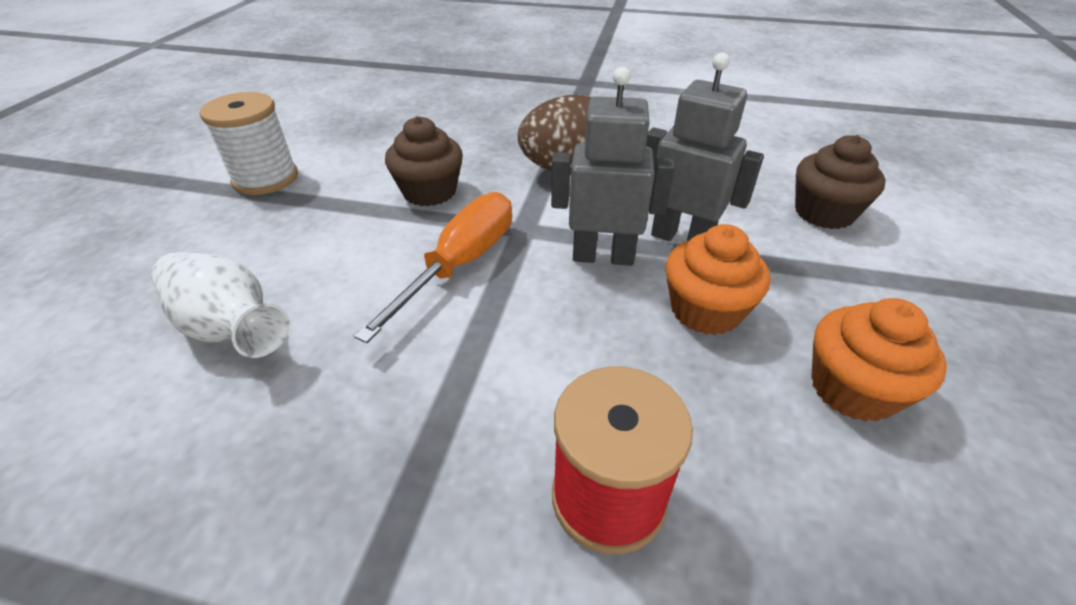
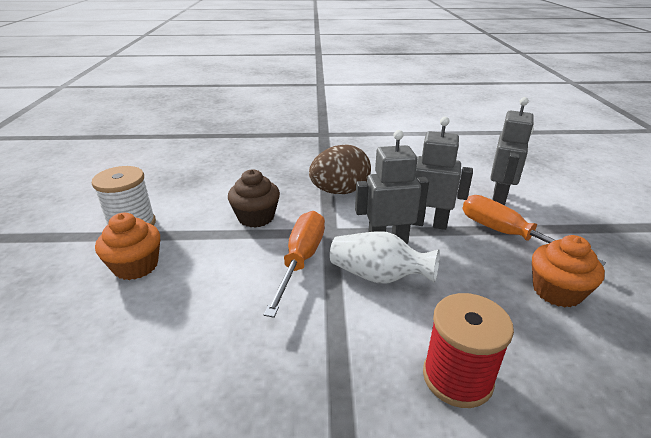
camera: 15 degrees left, 10 degrees down
white vase [151,252,290,358] -> white vase moved to [330,231,440,284]
orange cupcake [666,224,770,335] -> orange cupcake moved to [95,213,160,280]
brown cupcake [795,135,886,229] -> grey robot [490,97,534,205]
none -> orange screwdriver [463,195,606,266]

